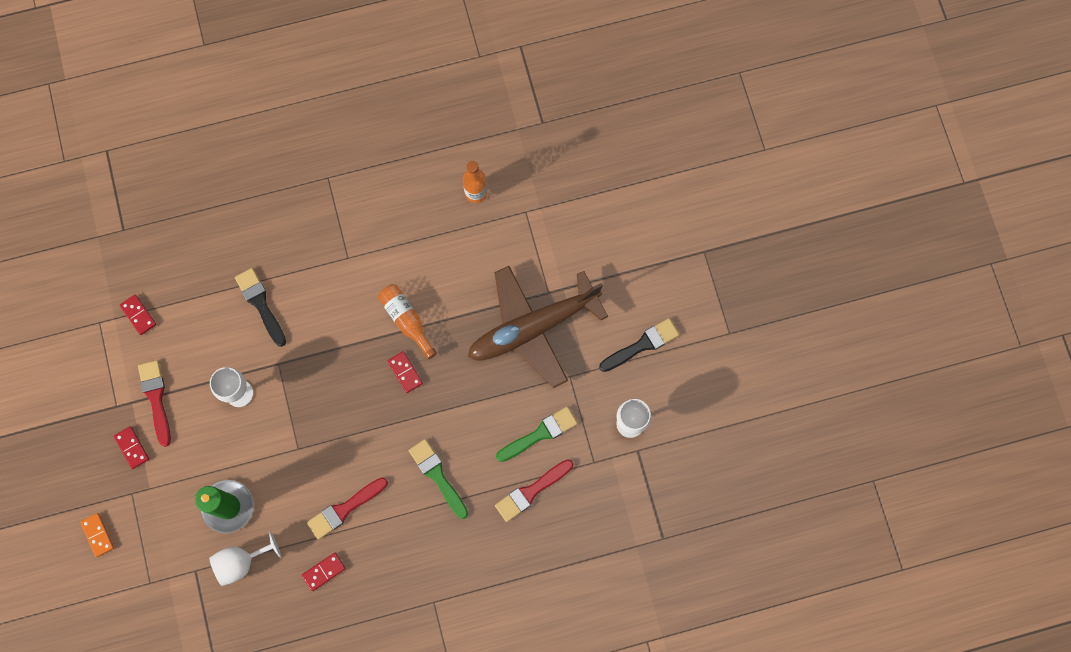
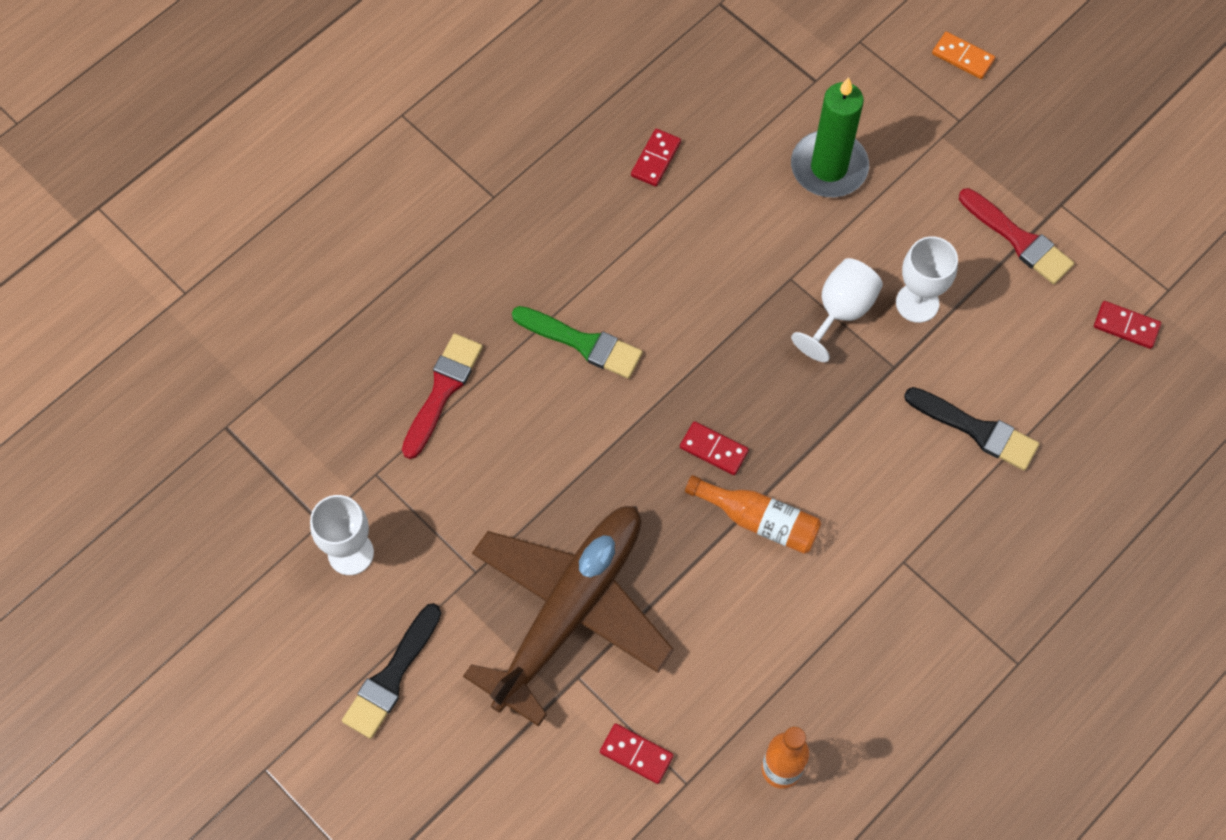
camera: 150 degrees right, 10 degrees down
red domino [114,426,149,469] -> red domino moved to [600,723,674,784]
white goblet [209,532,282,586] -> white goblet moved to [791,258,883,362]
red brush [307,477,388,540] -> none
green brush [496,406,578,462] -> none

